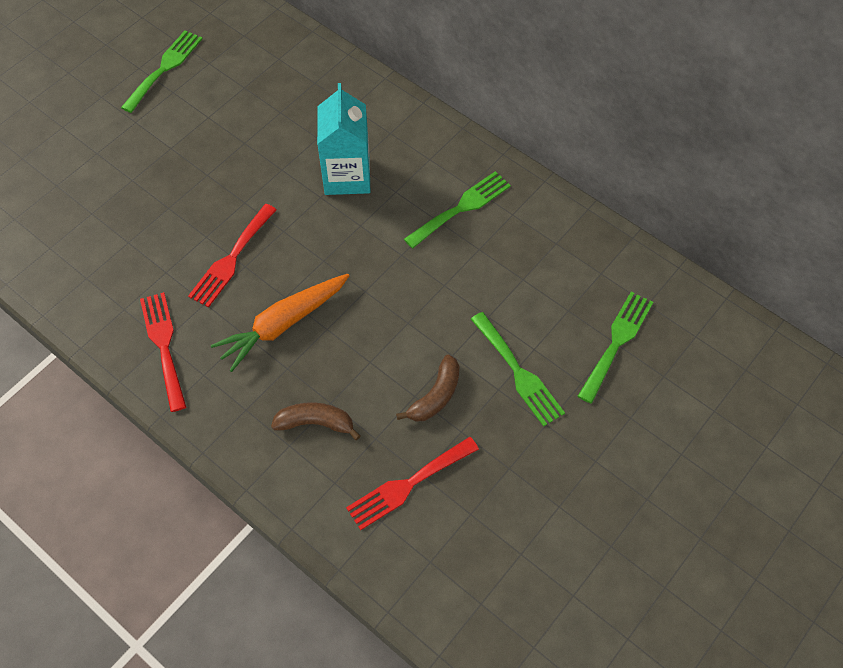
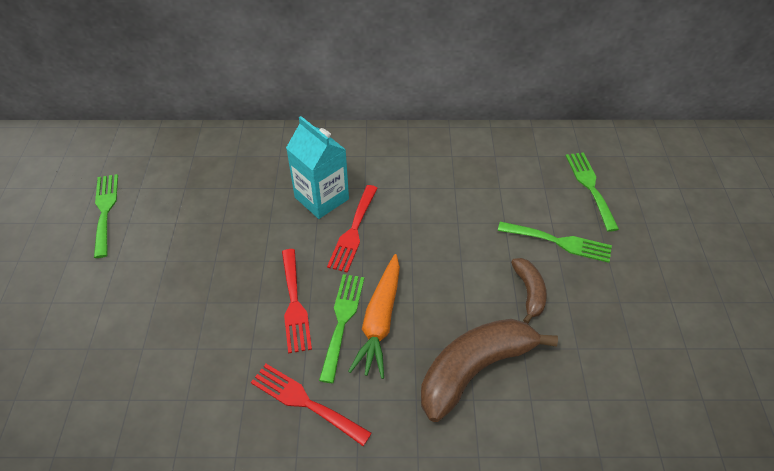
camera: 40 degrees left, 10 degrees down
brown banana [271,402,361,440] -> brown banana [421,319,558,422], size x1.92
red fork [346,437,479,530] -> red fork moved to [327,185,378,273]
green fork [404,171,511,248] -> green fork moved to [319,274,364,383]

